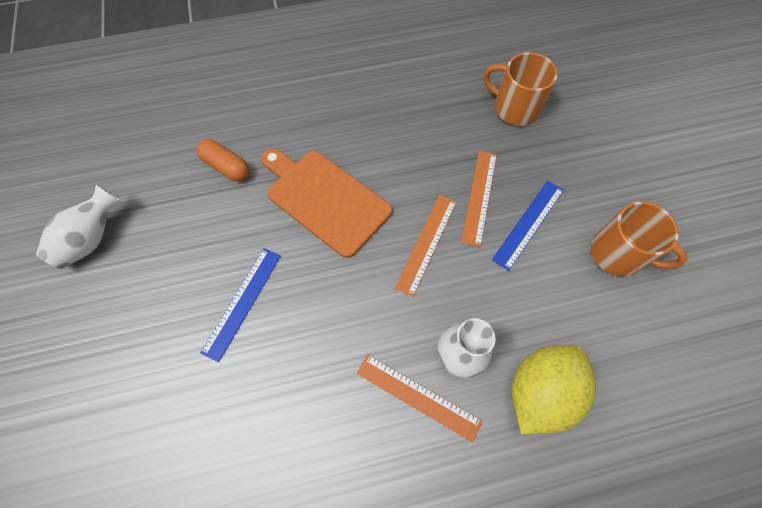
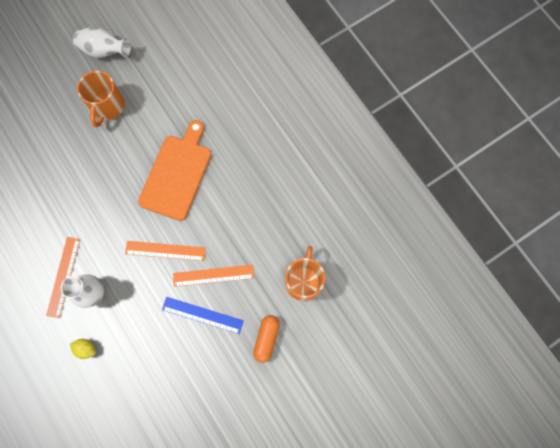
camera: 70 degrees right, 10 degrees up
orange capsule [196,139,249,181] -> orange capsule moved to [253,315,280,363]
blue ruler [200,248,281,362] -> none
yellow lemon [511,345,596,435] -> yellow lemon [70,339,96,359], size x0.43
orange mug [591,201,688,277] -> orange mug moved to [77,71,125,127]

